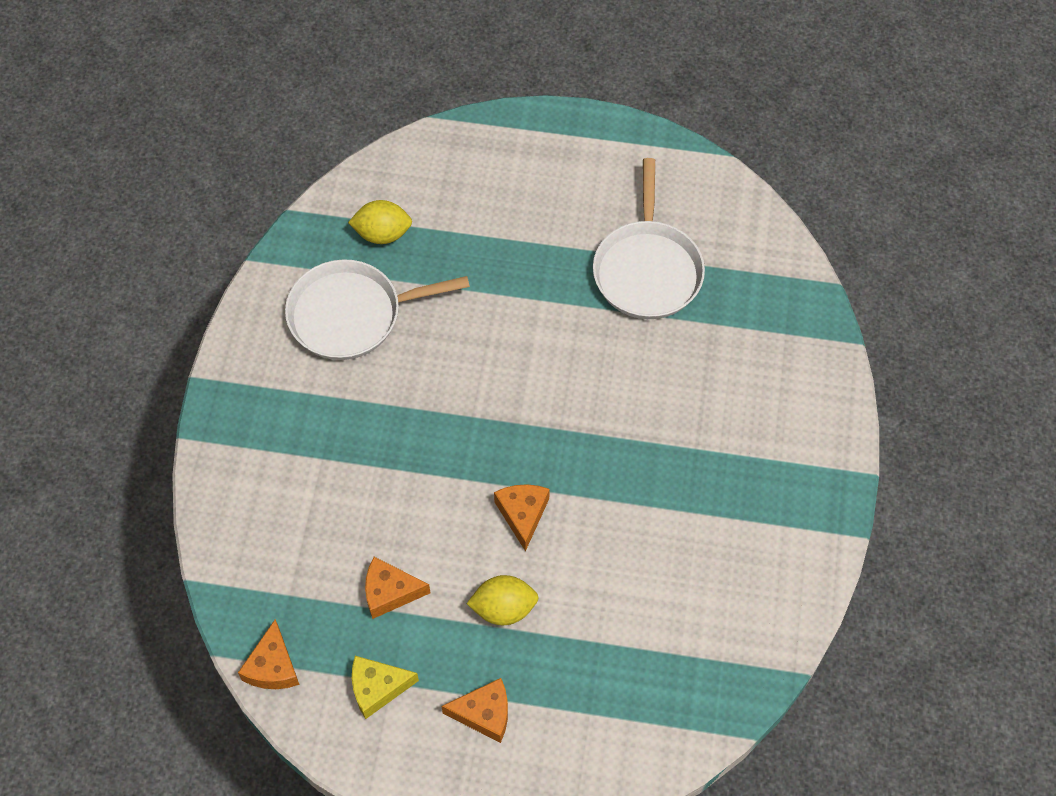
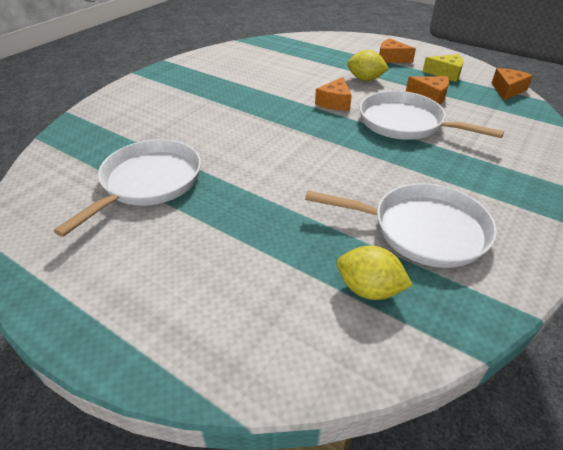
camera: 155 degrees left, 20 degrees down
none -> white pan [359,91,504,140]

